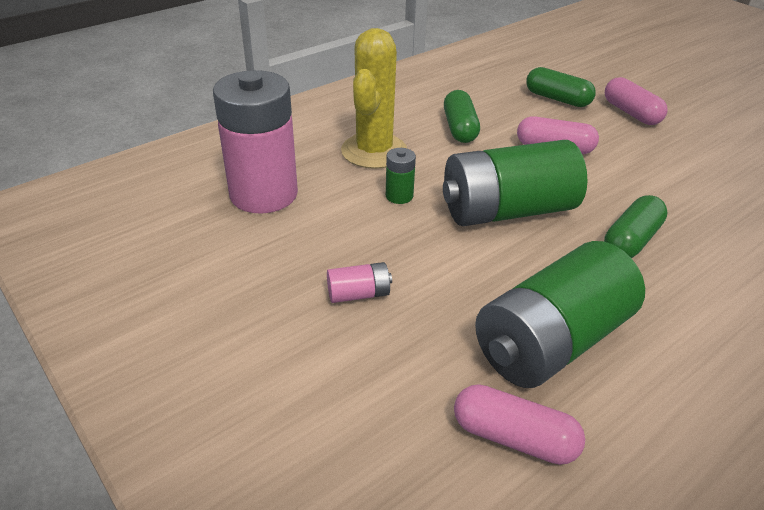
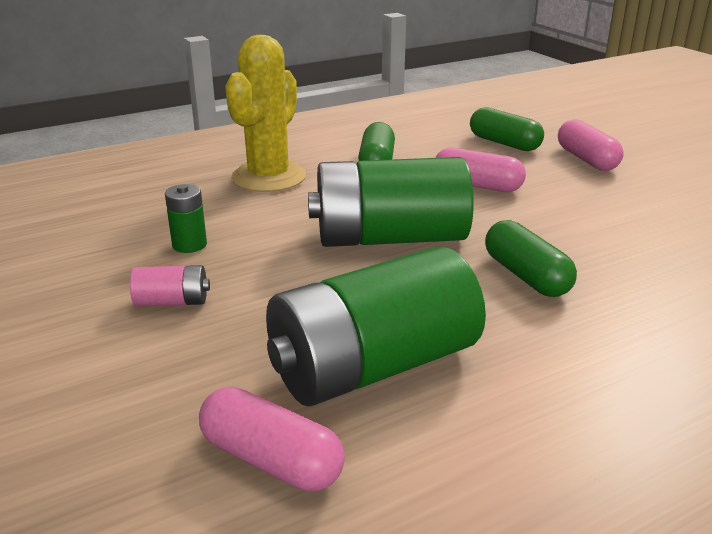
camera: 10 degrees right, 10 degrees down
pink battery [213,70,298,214] -> none
green battery [386,148,416,204] -> green battery moved to [165,184,207,253]
green capsule [604,195,668,258] -> green capsule turned 75 degrees counterclockwise [485,220,577,297]

